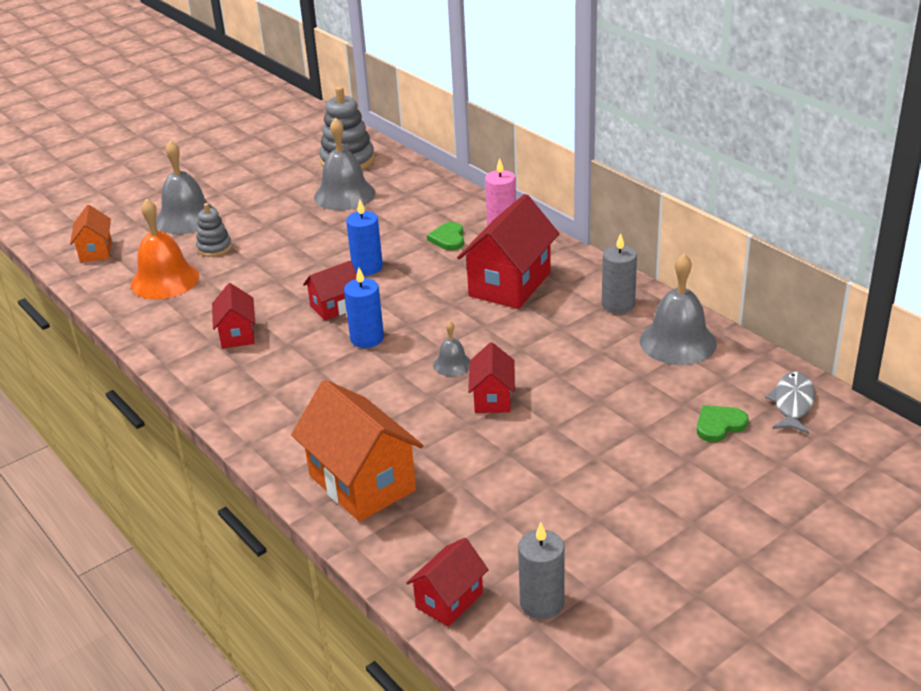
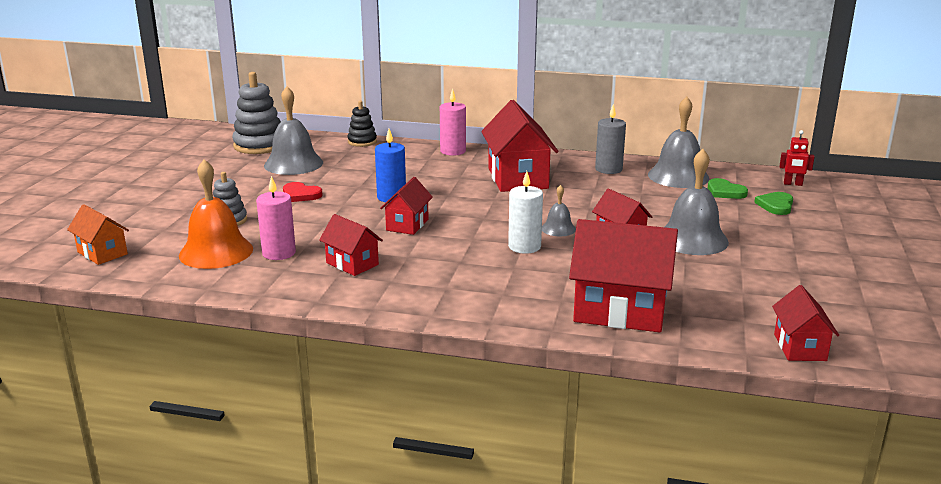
camera: 40 degrees left, 10 degrees down
grey bell [156,140,216,234] -> grey bell moved to [665,149,729,255]
orange house [291,380,424,522] -> red house [569,219,678,332]
blue candle [344,268,384,348] -> none
green heart [427,222,464,250] -> green heart moved to [708,178,748,199]
grey candle [518,523,565,619] -> none
grey fish [765,372,815,434] -> red robot [779,130,815,186]
none -> pink candle [256,176,296,260]
none -> red heart [283,182,323,202]
none -> black stacking toy [347,101,377,147]
none -> white candle [508,171,543,254]

